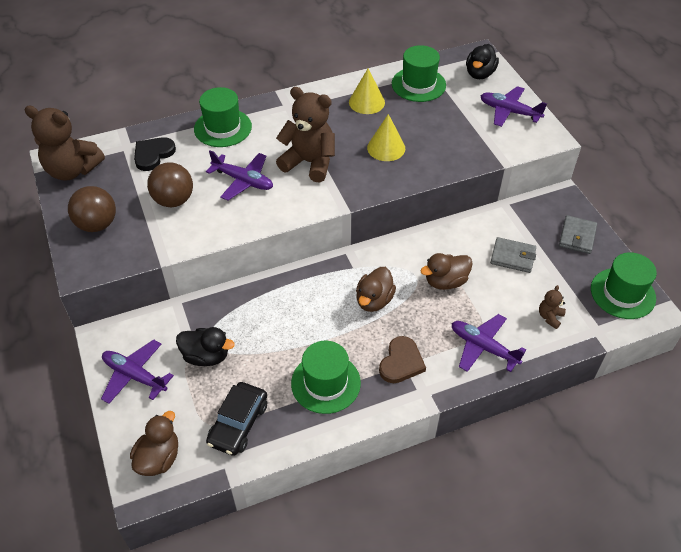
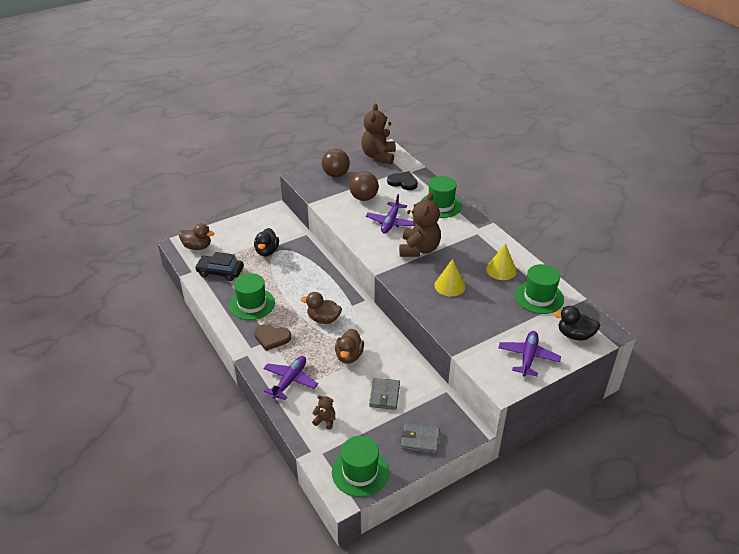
camera: 80 degrees right, 10 degrees down
purple plane [101,340,174,404] -> none
brown duck [420,253,473,290] -> brown duck turned 135 degrees counterclockwise [335,329,364,363]

